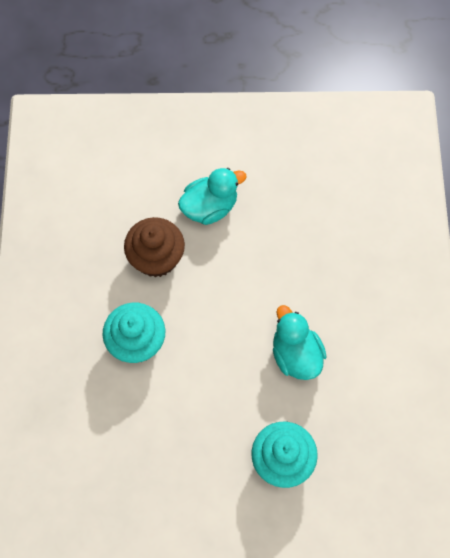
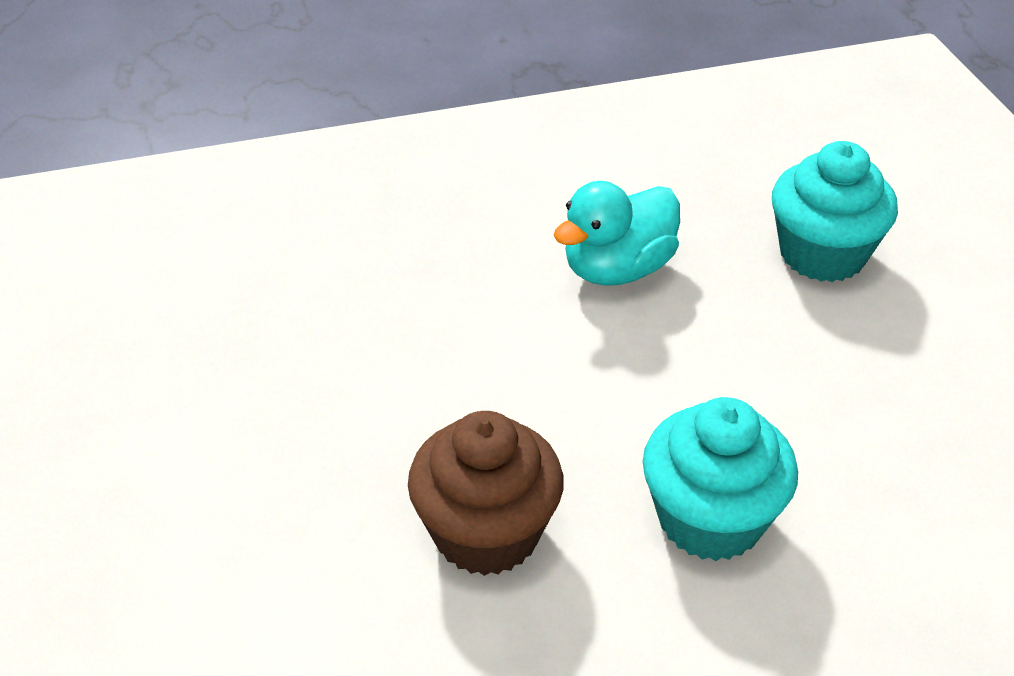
camera: 105 degrees left, 25 degrees down
turquoise duck [178,168,246,225] -> none

